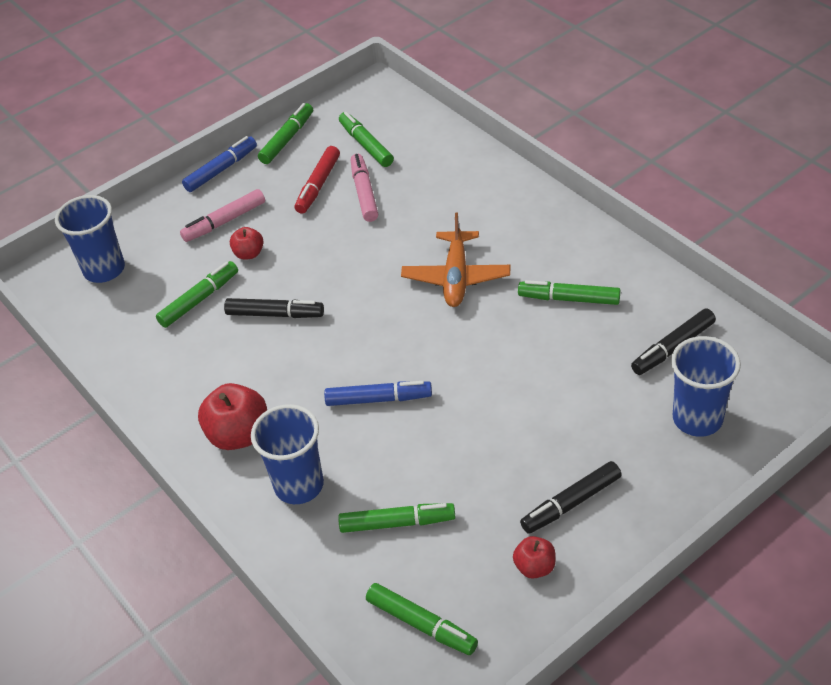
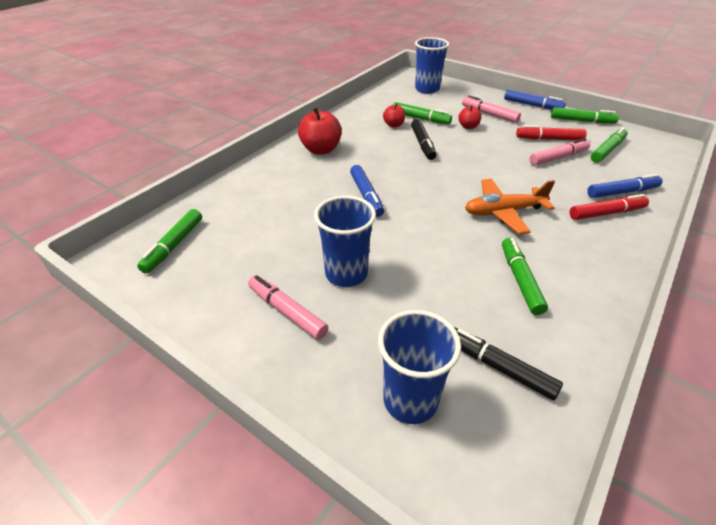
camera: 70 degrees right, 5 degrees down
blue cup [251,404,324,504] -> blue cup moved to [314,196,376,287]
green marker [338,503,455,533] -> none
red apple [513,536,556,579] -> red apple moved to [383,103,405,127]
black marker [520,461,622,534] -> pink marker [248,275,329,340]
none -> red marker [570,194,649,220]
none -> blue marker [587,174,663,198]

